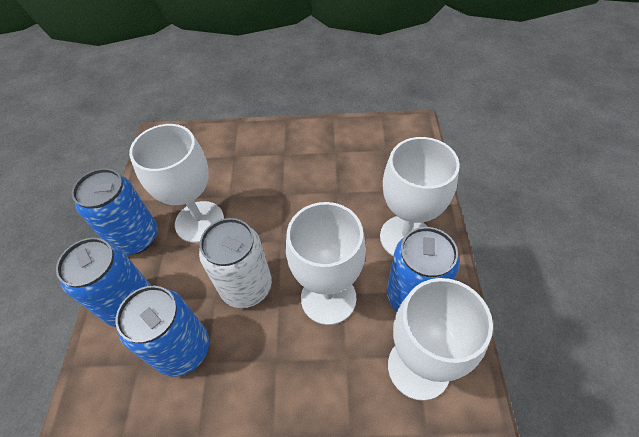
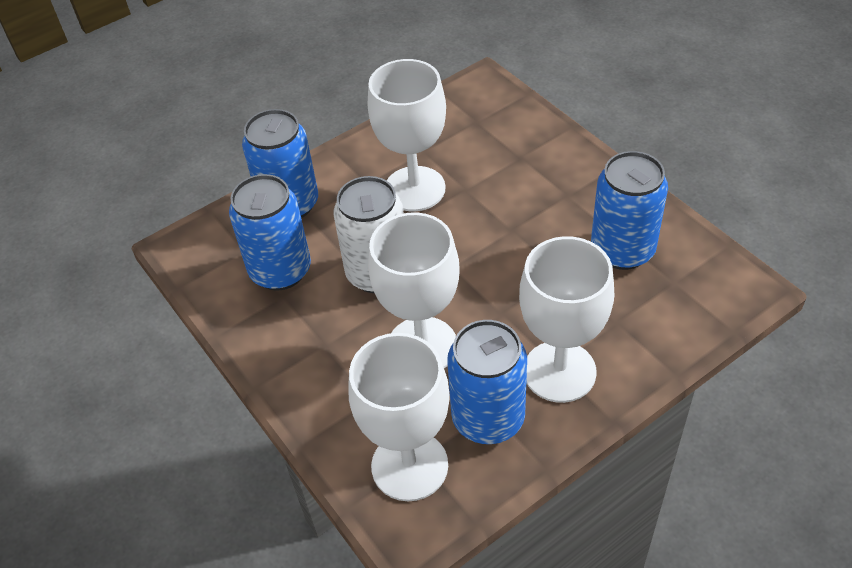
camera: 55 degrees right, 5 degrees down
blue can [72,168,157,255] -> blue can moved to [591,151,668,270]

